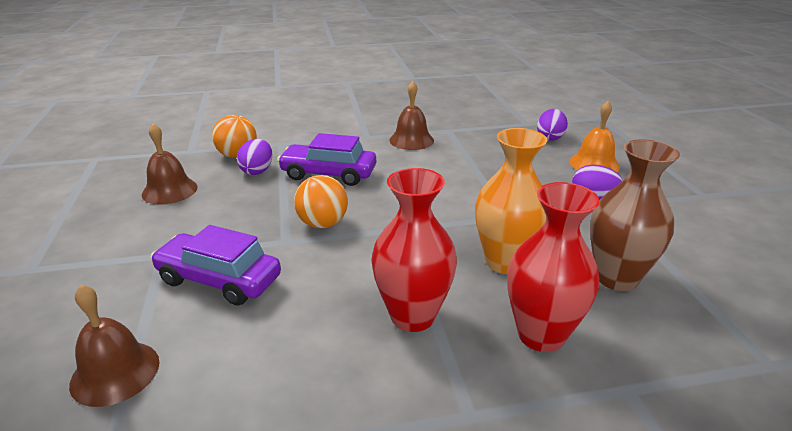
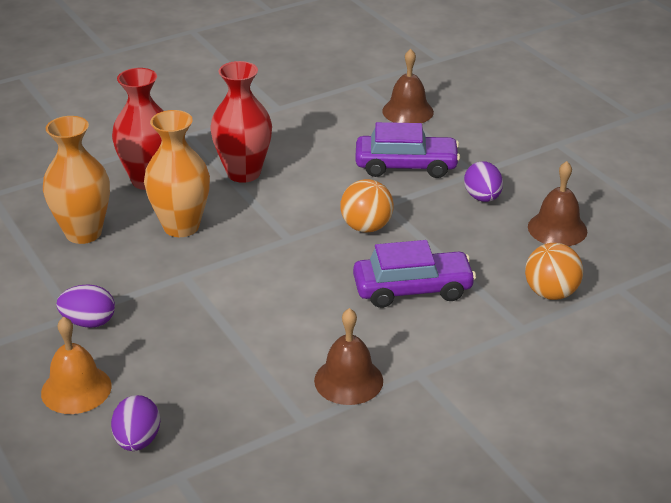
camera: 160 degrees right, 5 degrees up
purple egg [237,139,272,175] -> purple egg moved to [464,161,503,202]
brown vase [590,139,680,291] -> orange vase [43,116,110,244]

